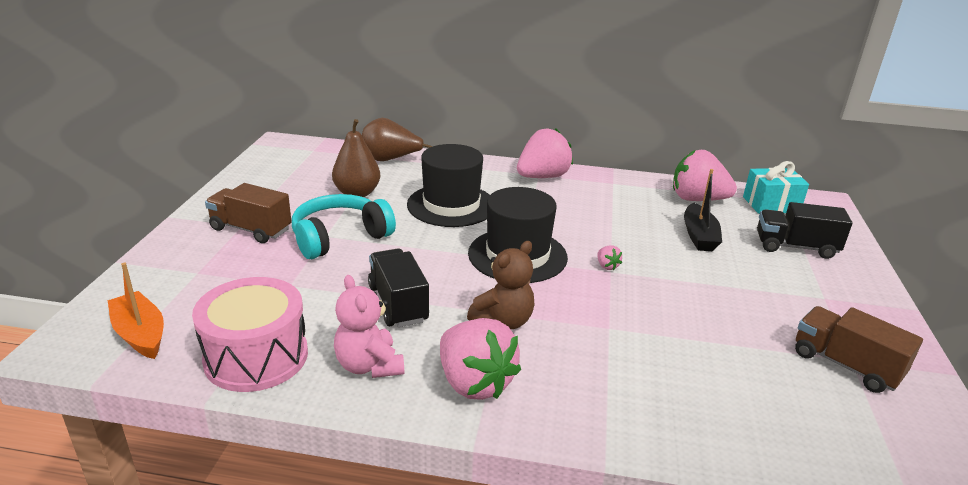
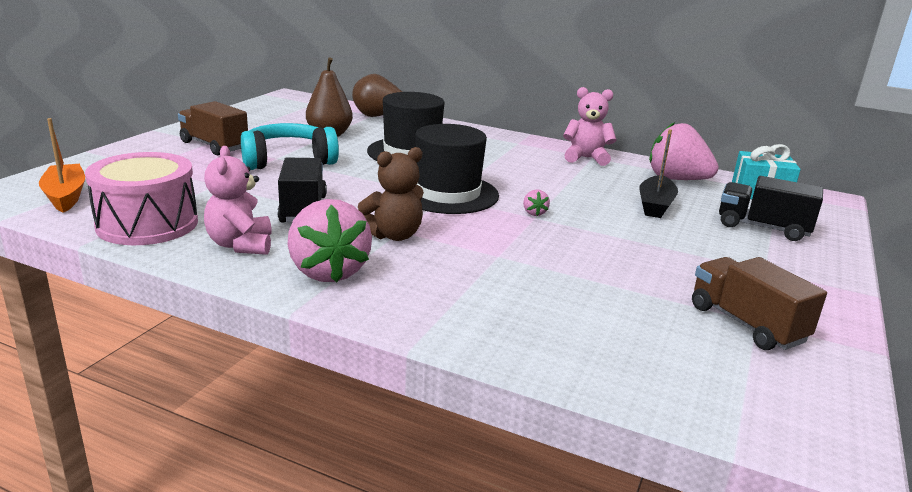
camera: 15 degrees right, 5 degrees down
pink strawberry [517,128,573,178] -> none
none -> pink teddy bear [563,87,616,166]

